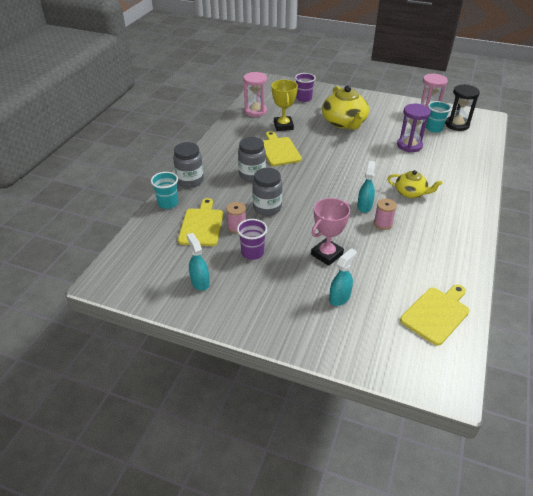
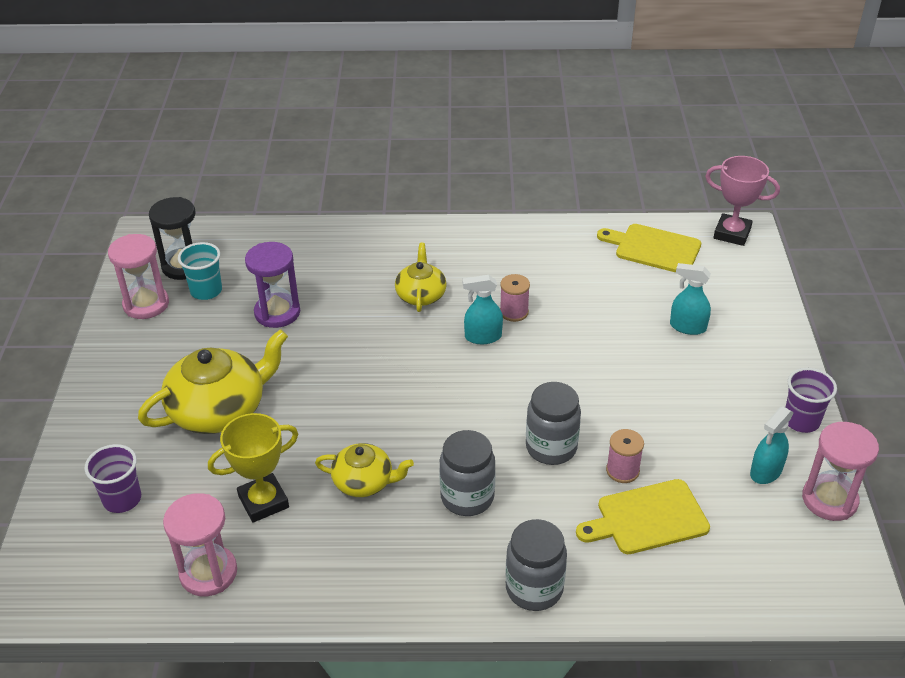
camera: 110 degrees left, 0 degrees up
turquoise cup [151,172,178,209] -> none
purple cup [237,219,267,260] -> purple cup moved to [785,368,837,433]
yellow cutting board [263,131,302,166] -> yellow teapot [315,443,414,497]
pink trophy [311,198,350,266] -> pink trophy moved to [705,156,780,246]
none -> pink hourglass [802,422,879,521]

